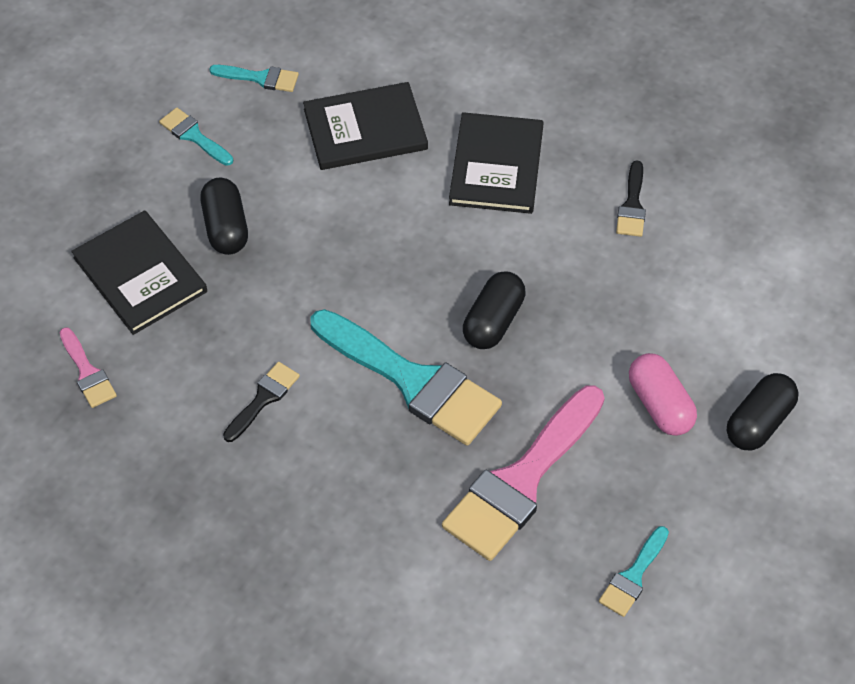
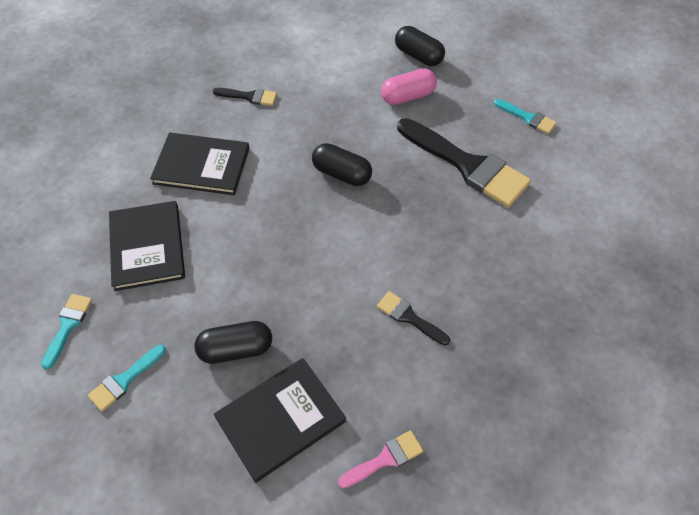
camera: 90 degrees left, 0 degrees up
turquoise brush [311,309,502,445] -> none
pink brush [442,385,605,561] -> black brush [397,118,531,207]

